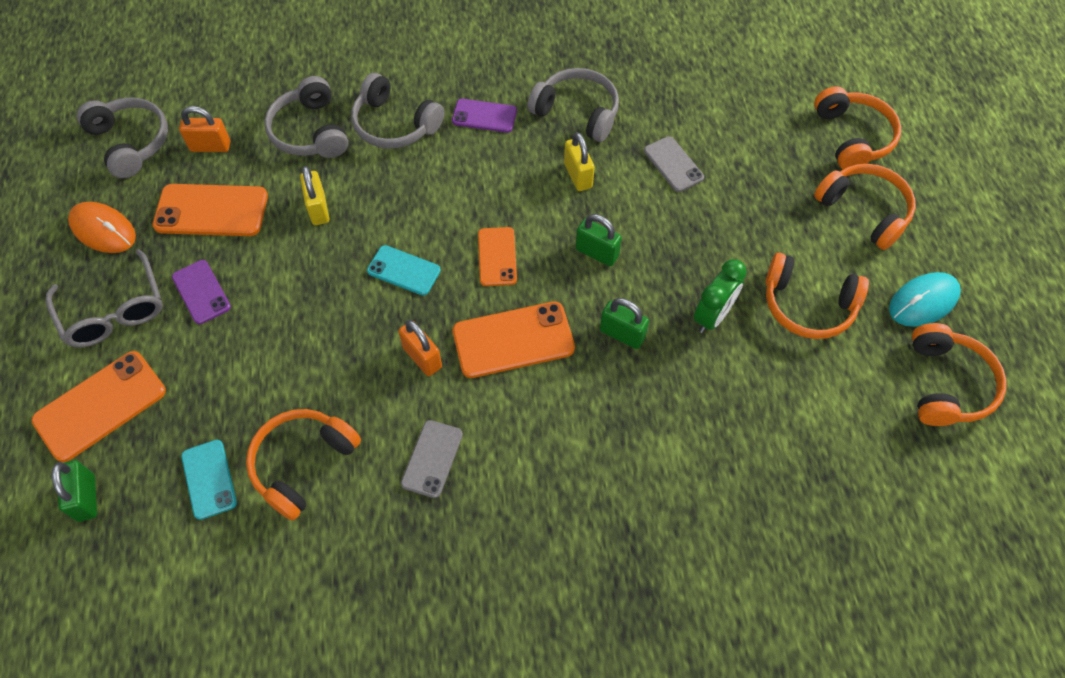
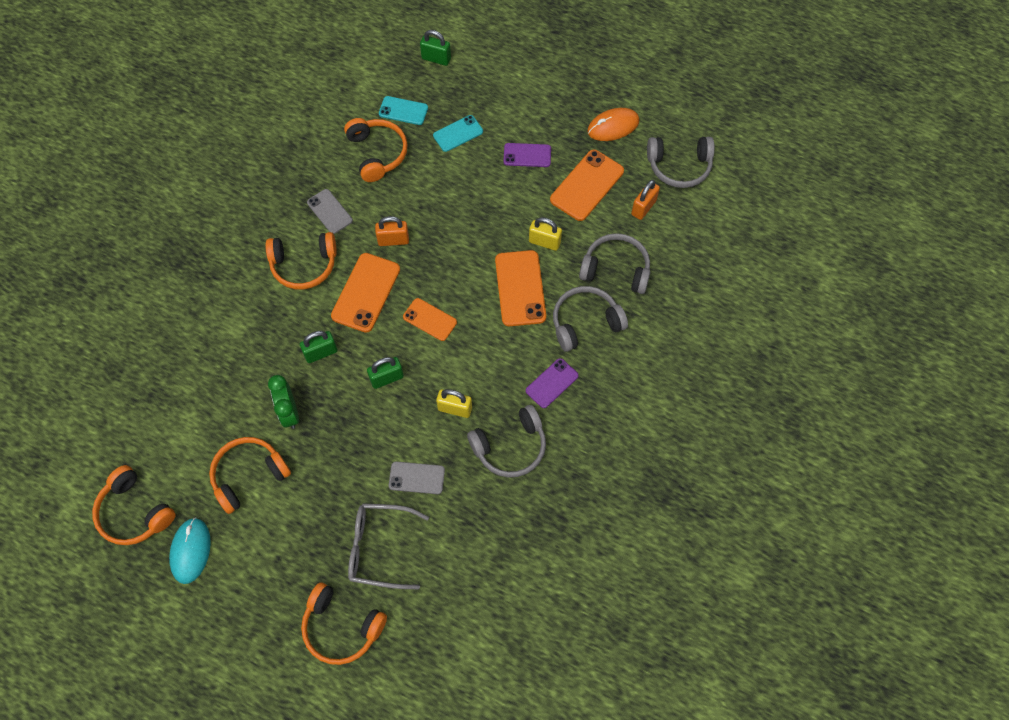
camera: 125 degrees right, 5 degrees up
orange phone [32,351,166,462] -> orange phone moved to [495,250,546,326]
grey glasses [46,249,163,347] -> grey glasses moved to [348,503,429,589]
turquoise phone [367,245,441,295] -> turquoise phone moved to [433,115,483,152]
orange headphones [814,164,916,250] -> orange headphones moved to [265,232,337,290]

